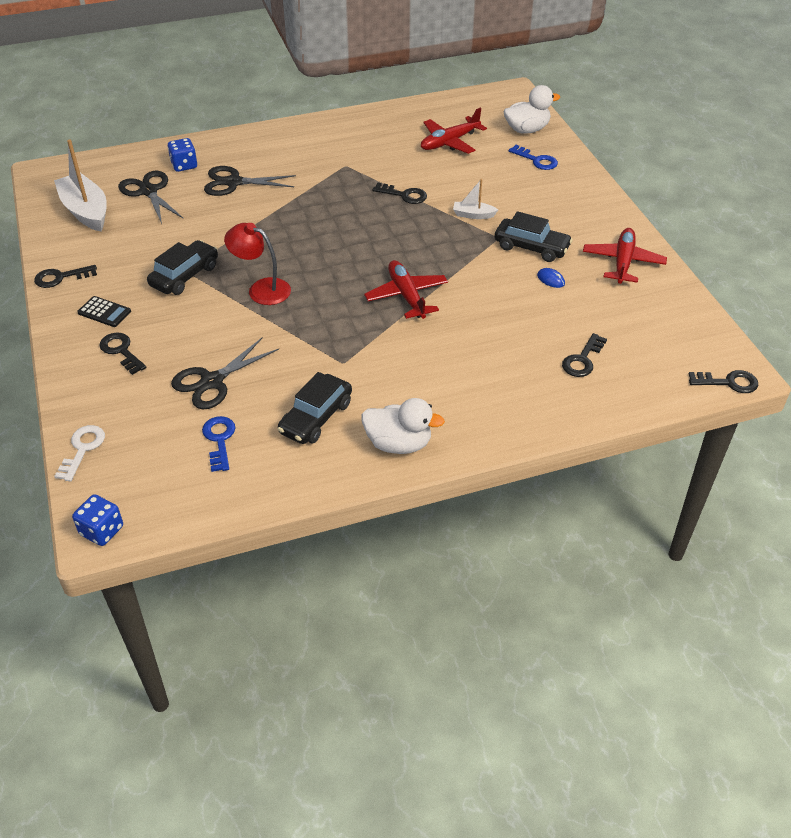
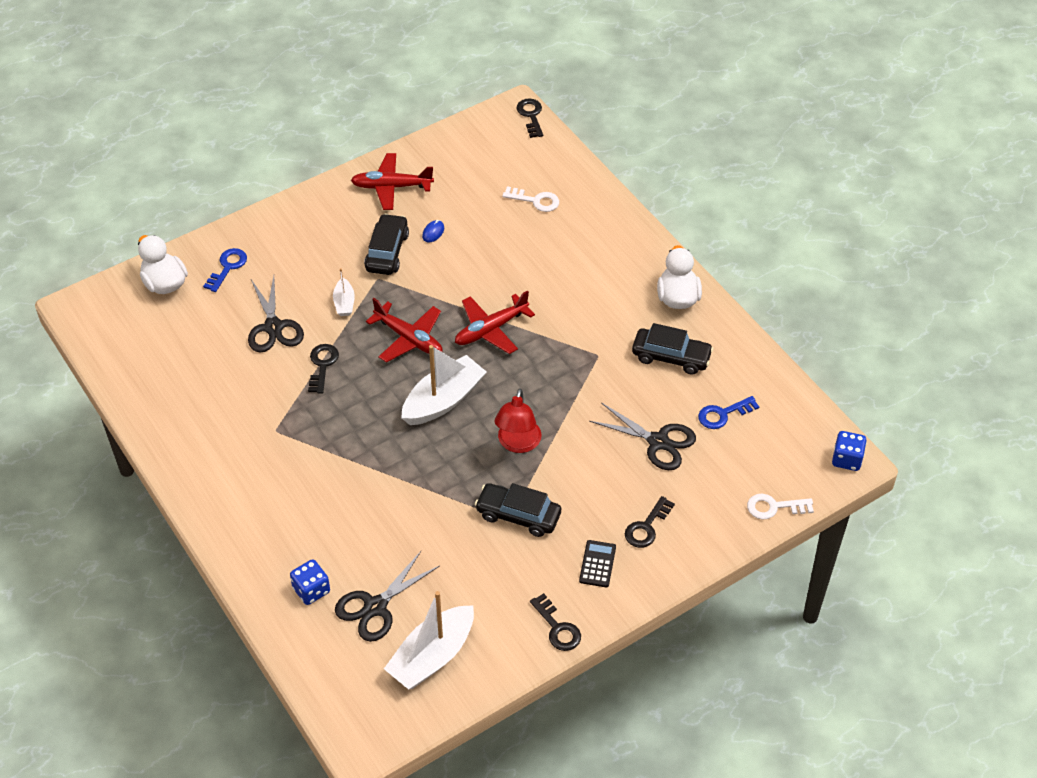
camera: 105 degrees left, 5 degrees up
black scissors [204,166,296,196] -> black scissors moved to [248,276,304,353]
red plane [421,108,487,154] -> red plane moved to [366,298,443,363]
black key [562,333,607,377] -> white key [502,186,559,212]
none -> white boat [401,345,487,425]

